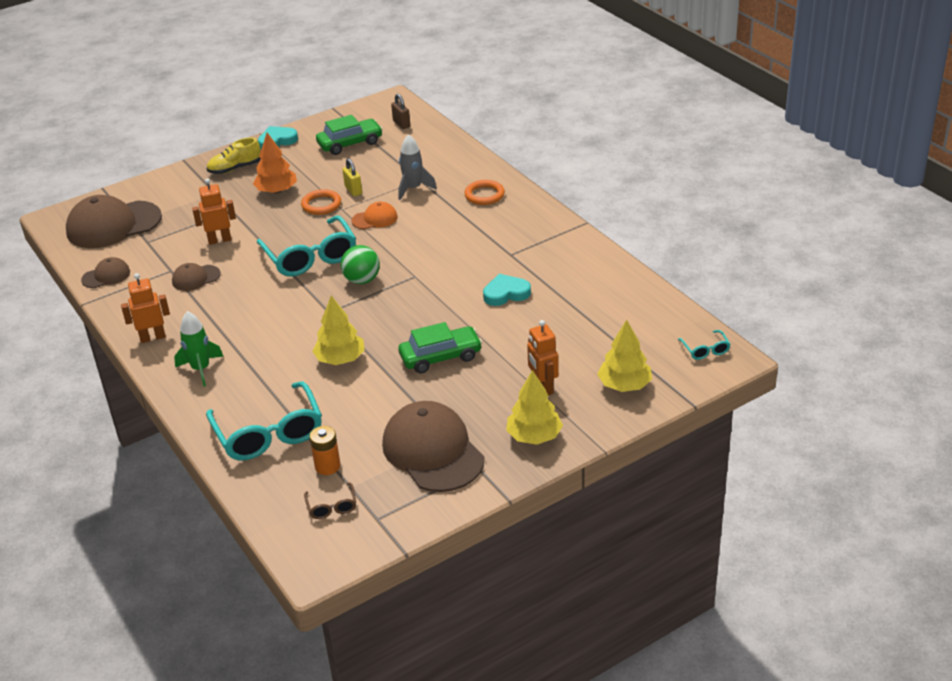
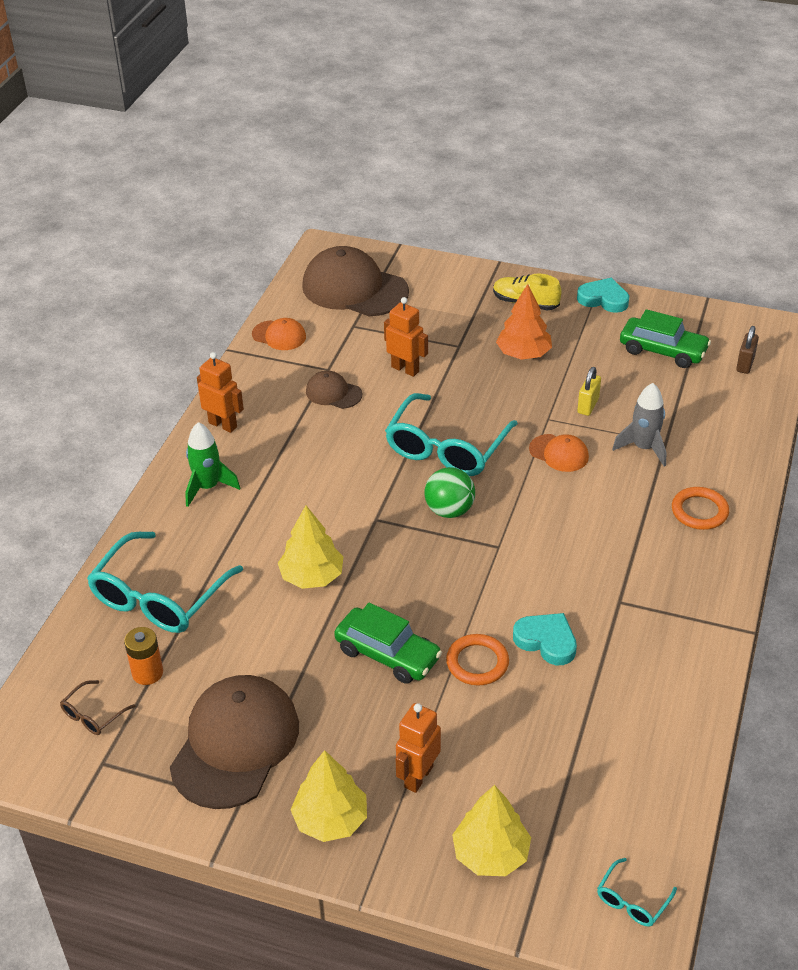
camera: 50 degrees right, 5 degrees up
brown cap [81,257,130,288] -> orange cap [252,318,306,350]
orange ring [301,189,341,215] -> orange ring moved to [446,634,509,685]

